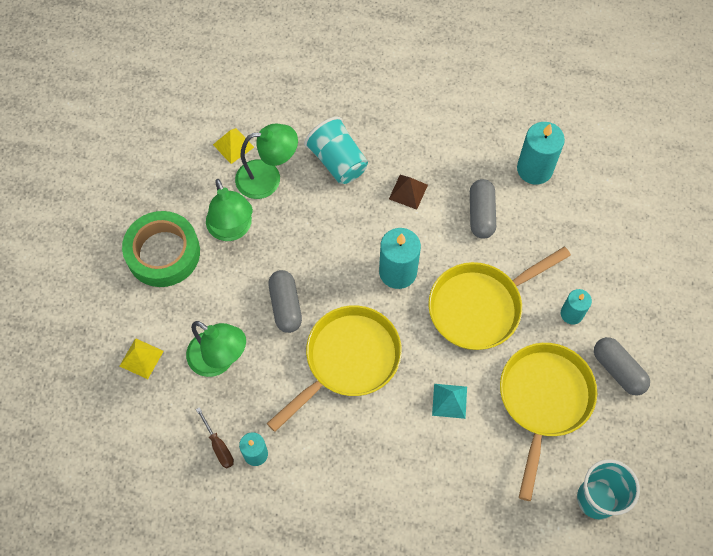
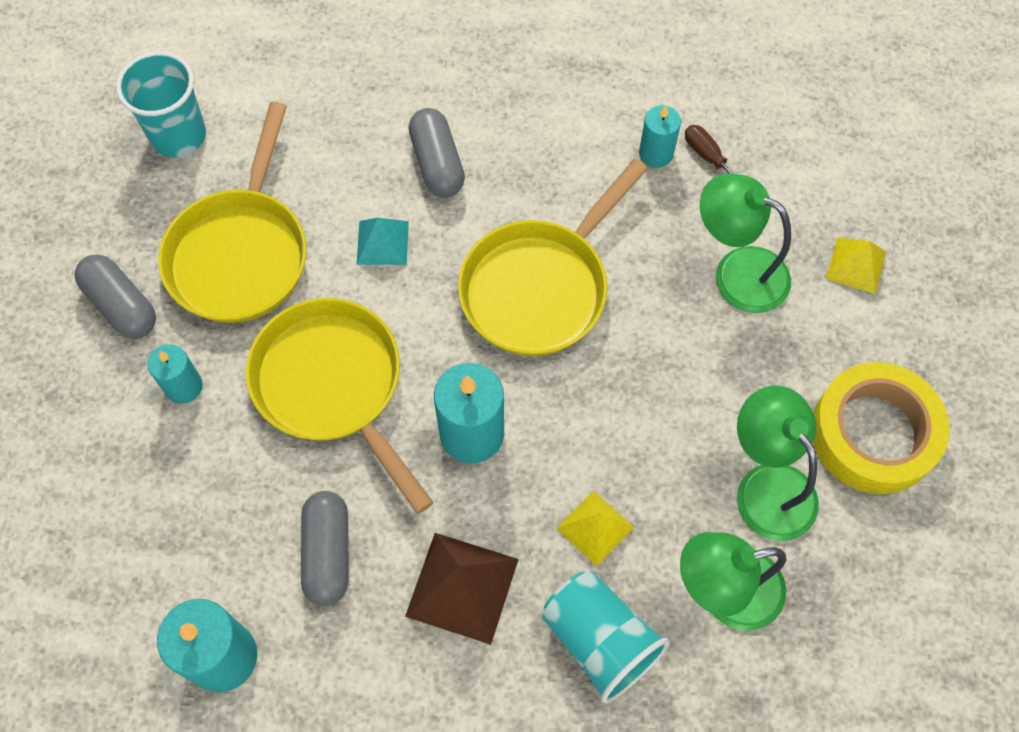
camera: 175 degrees right, 0 degrees up
green tape [122,211,200,287] -> yellow tape [813,362,950,494]
yellow pyramid [213,128,254,164] -> yellow pyramid moved to [556,491,634,566]
grey capsule [268,270,302,333] -> grey capsule moved to [409,108,465,198]
brown pyramid [389,175,428,210] -> brown pyramid [405,533,519,645], size x1.59
yellow pan [428,247,571,350] -> yellow pan turned 90 degrees counterclockwise [246,298,434,514]

